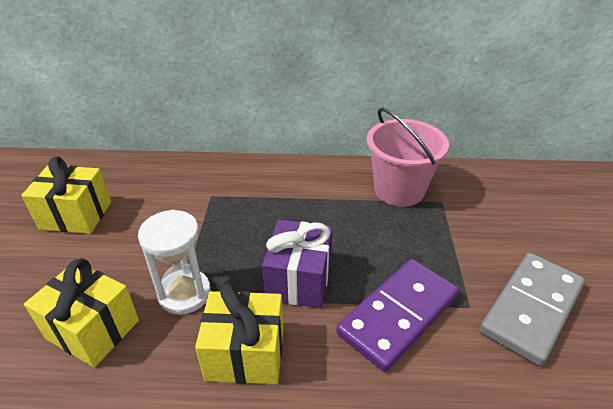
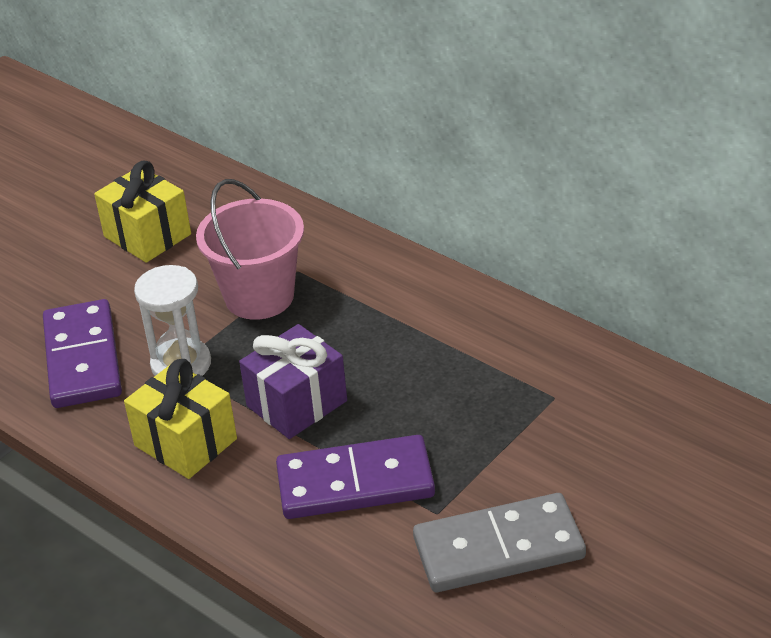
camera: 40 degrees right, 0 degrees up
yellow gift [24,258,139,367] -> purple domino [43,299,122,408]
pink bucket [367,107,449,207] -> pink bucket moved to [196,179,304,320]

